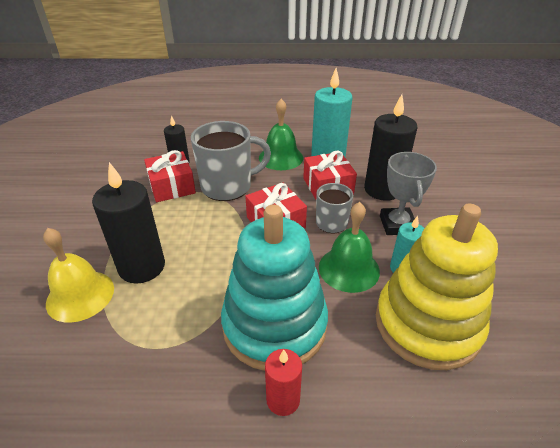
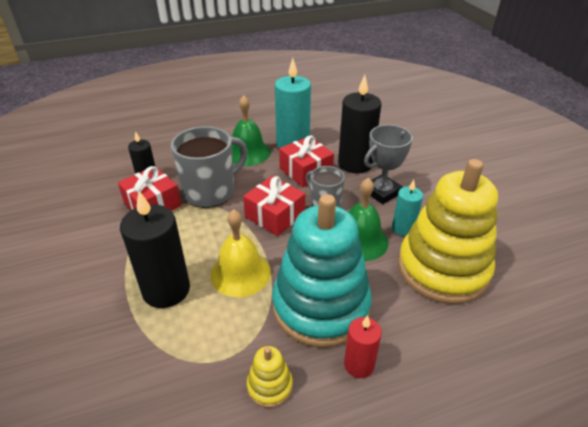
camera: 20 degrees left, 0 degrees up
yellow bell [43,228,114,323] -> yellow bell moved to [211,209,271,297]
grey trophy [380,152,437,235] -> grey trophy turned 75 degrees clockwise [364,125,413,204]
none -> yellow stacking toy [247,346,293,408]

